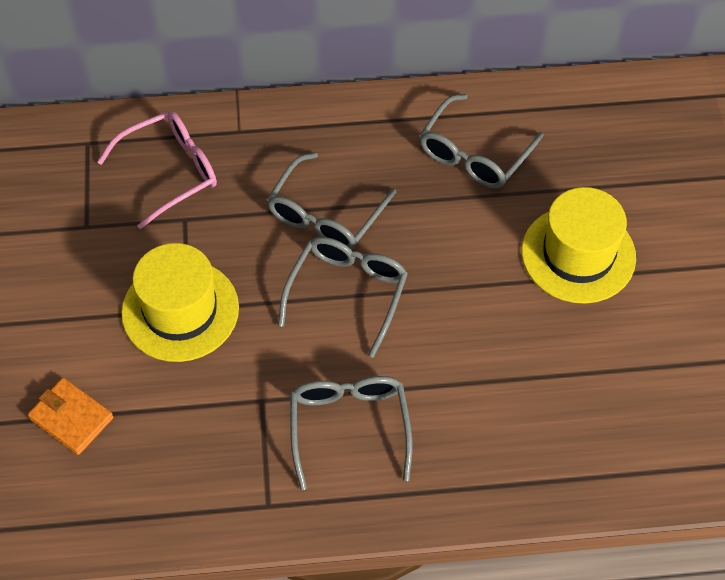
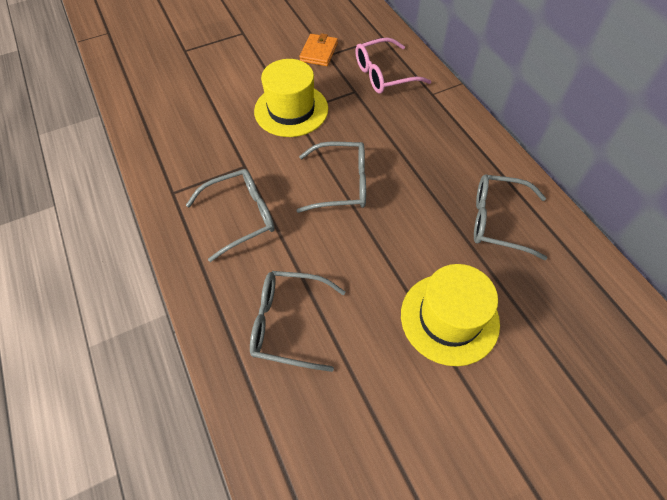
camera: 70 degrees right, 0 degrees up
orange wallet [28,378,113,455] -> orange wallet moved to [299,33,338,66]
pink glasses [97,111,217,229] -> pink glasses turned 120 degrees clockwise [355,38,431,94]
grey glasses [267,152,396,250] -> grey glasses moved to [250,271,345,372]

